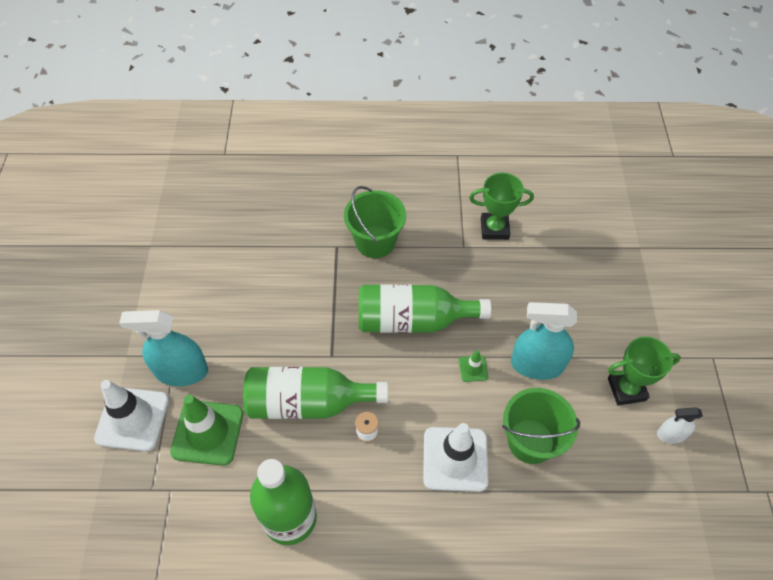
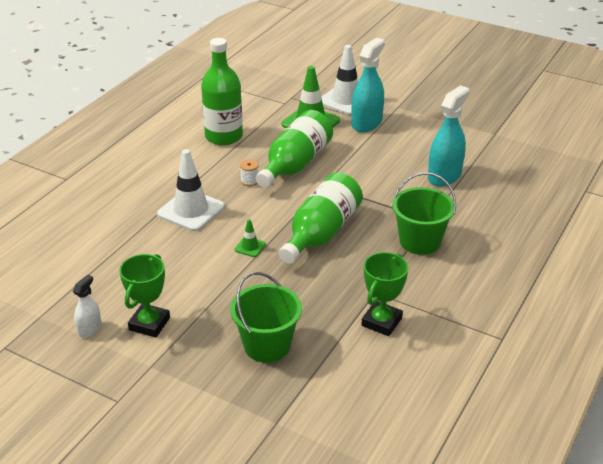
camera: 120 degrees right, 20 degrees down
green bucket [502,388,580,464] -> green bucket moved to [230,272,302,363]
turquoise spray bottle [511,302,577,380] -> turquoise spray bottle moved to [428,85,470,187]

